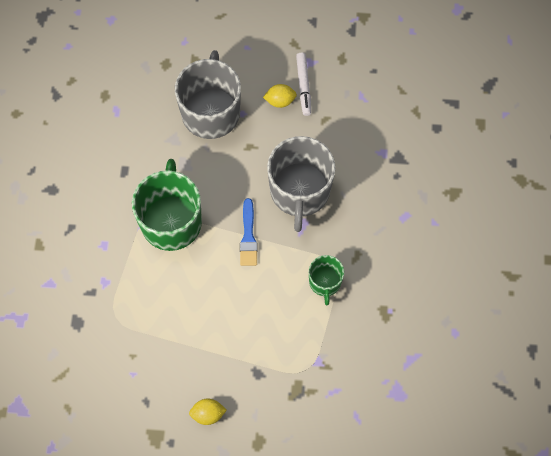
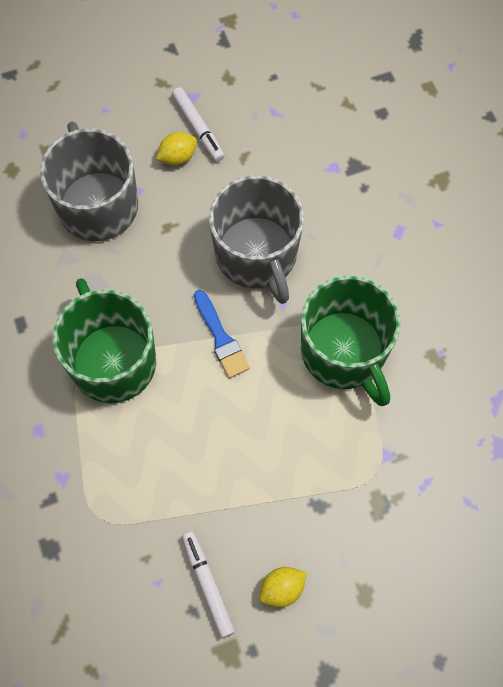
camera: 25 degrees left, 0 degrees up
green mug [309,255,344,306] -> green mug [301,275,400,406], size x1.92
none -> white marker [182,531,235,638]

